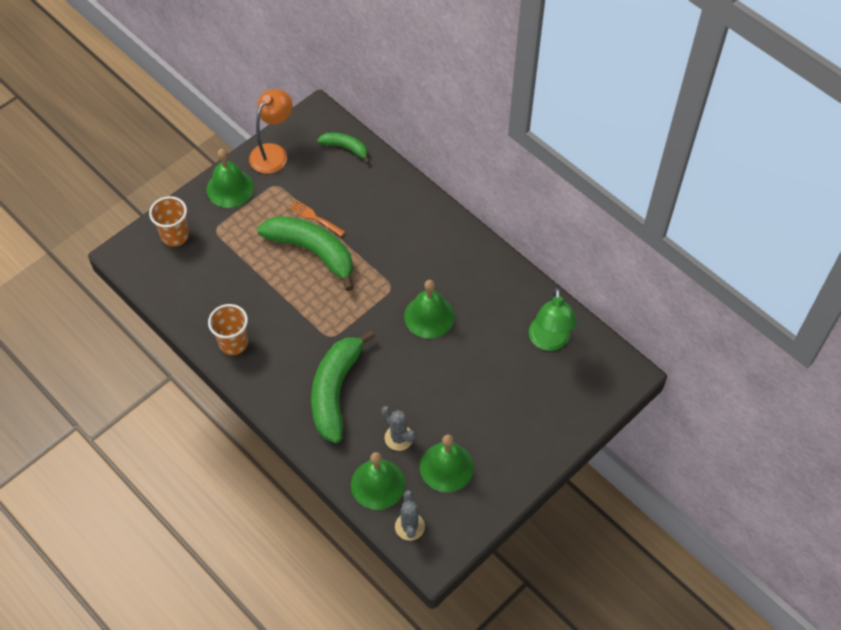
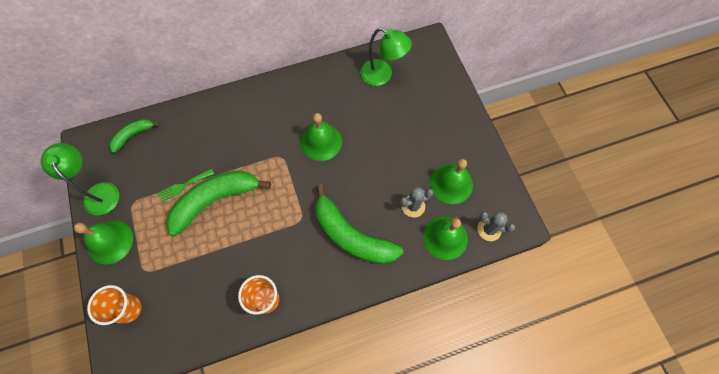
camera: 65 degrees left, 10 degrees up
orange lamp [249,89,292,174] -> green lamp [41,143,119,215]
orange fork [289,200,345,236] -> green fork [157,169,214,202]

